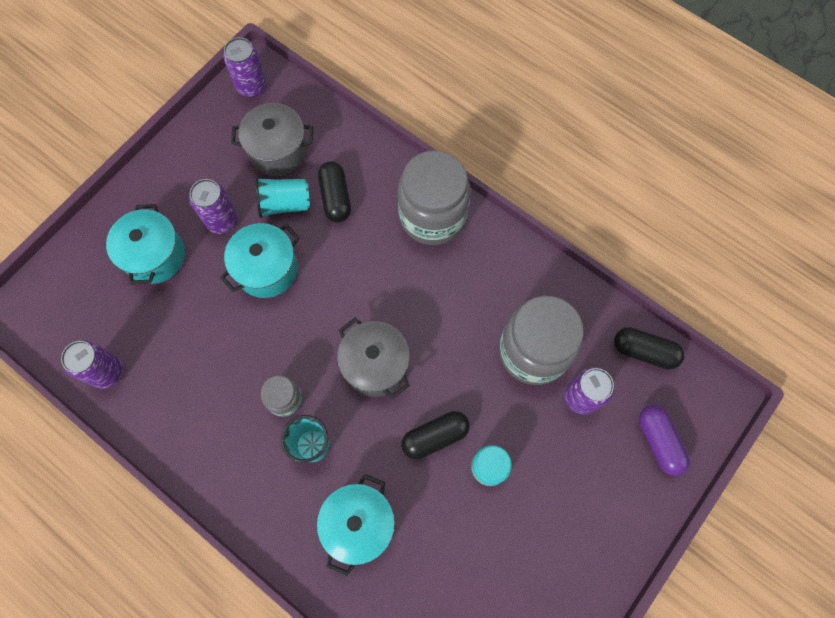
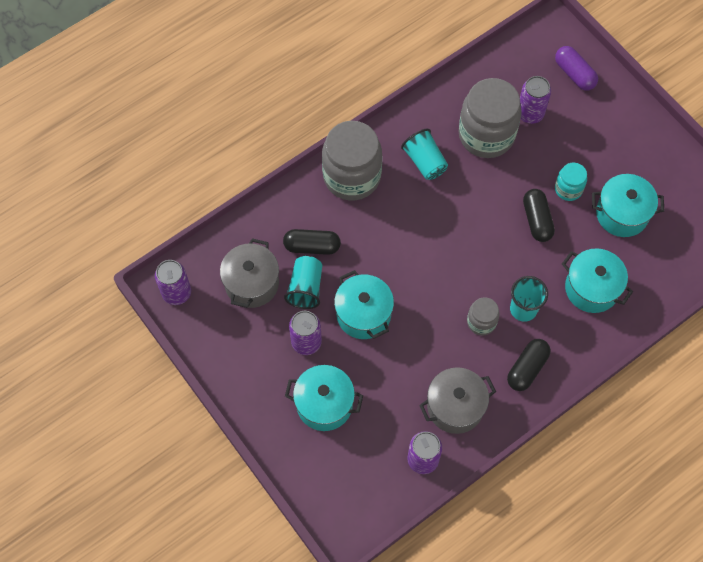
camera: 75 degrees left, 5 degrees down
grey pot [337,318,410,399] -> grey pot moved to [419,367,496,434]
black capsule [614,327,684,369] -> black capsule moved to [507,339,551,391]
purple capsule [639,405,690,476] -> purple capsule turned 60 degrees clockwise [555,46,598,90]
none -> turquoise cup [401,129,448,180]
none -> turquoise pot [592,174,664,237]

